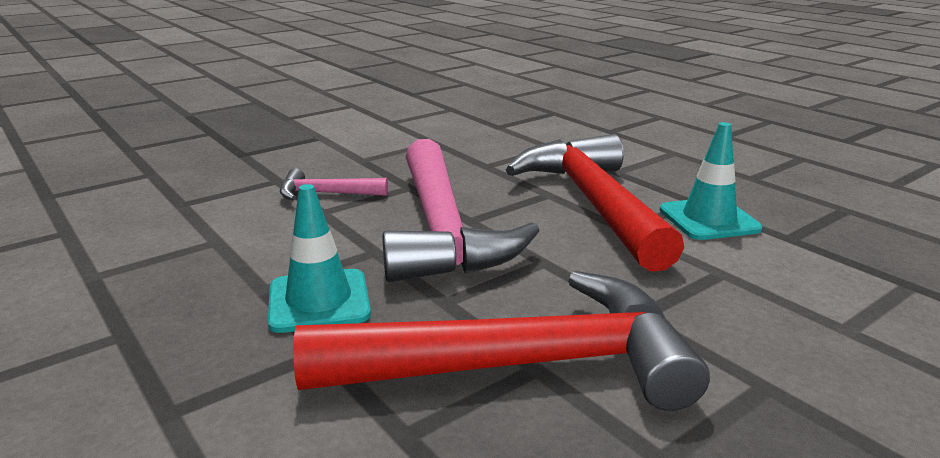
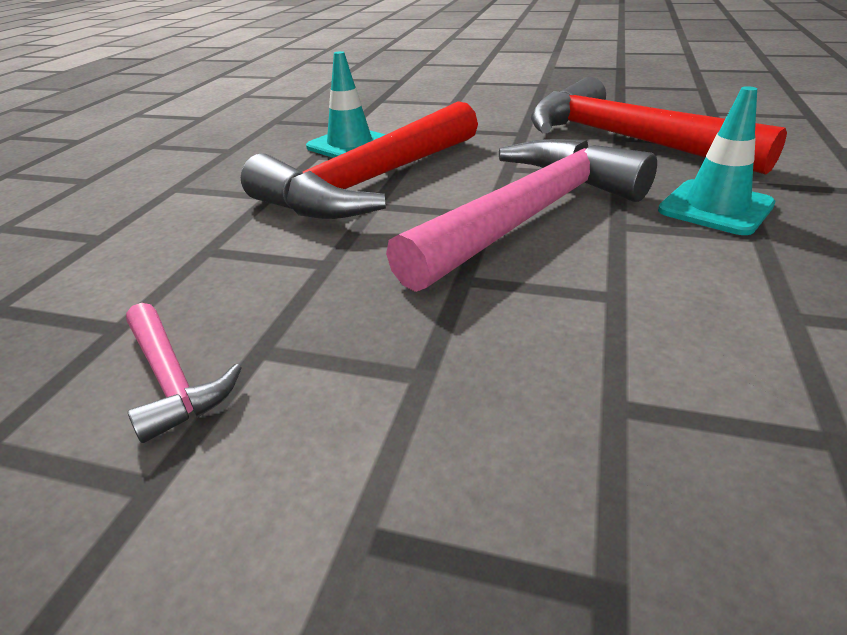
camera: 125 degrees left, 10 degrees up
pink hammer [280,168,388,200] -> pink hammer moved to [126,303,242,443]

